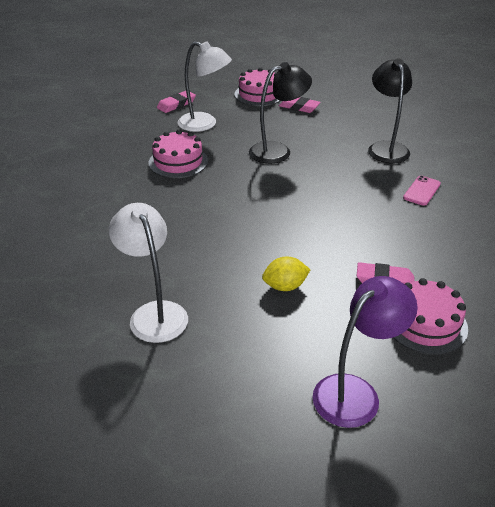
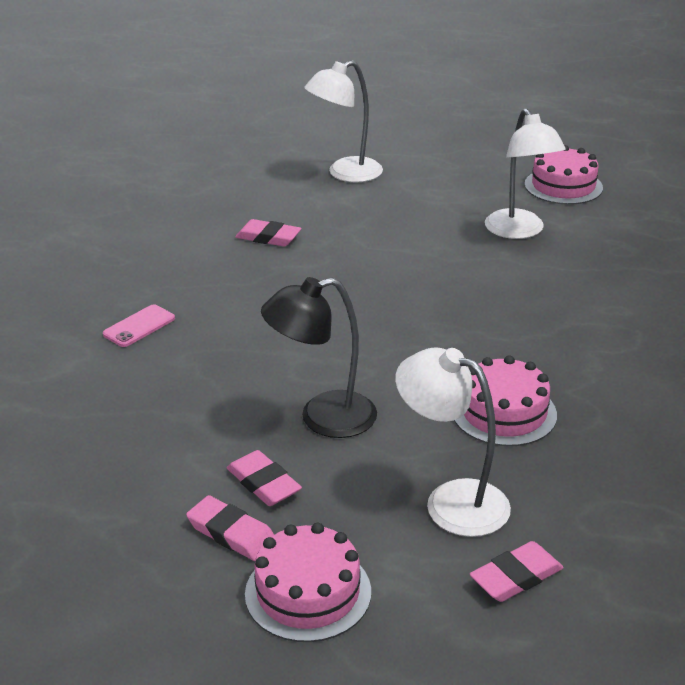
camera: 170 degrees left, 5 degrees down
yellow lemon [262,256,311,291] -> none
purple lamp [312,276,418,428] -> white lamp [304,60,383,182]
black lamp [368,58,412,163] -> none
pink cake [393,278,468,355] -> pink cake moved to [525,145,603,205]
none -> pink eraser [227,450,302,506]

